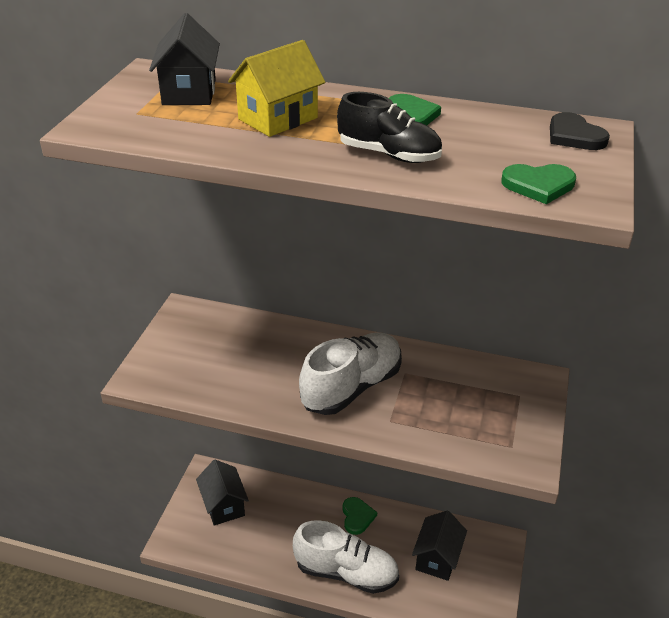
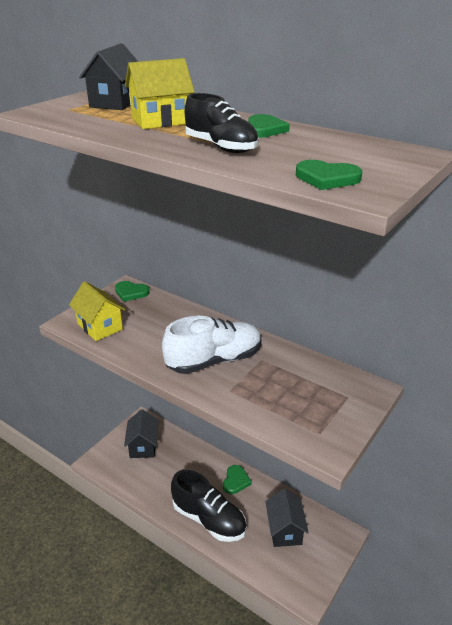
camera: 20 degrees right, 5 degrees down
white shoe [293,520,399,594] -> black shoe [171,470,247,542]
black house [412,510,467,581] -> black house turned 45 degrees counterclockwise [265,488,309,547]
black heart [550,112,610,150] -> none
none -> yellow house [69,281,125,341]
none -> green heart [115,281,150,302]

